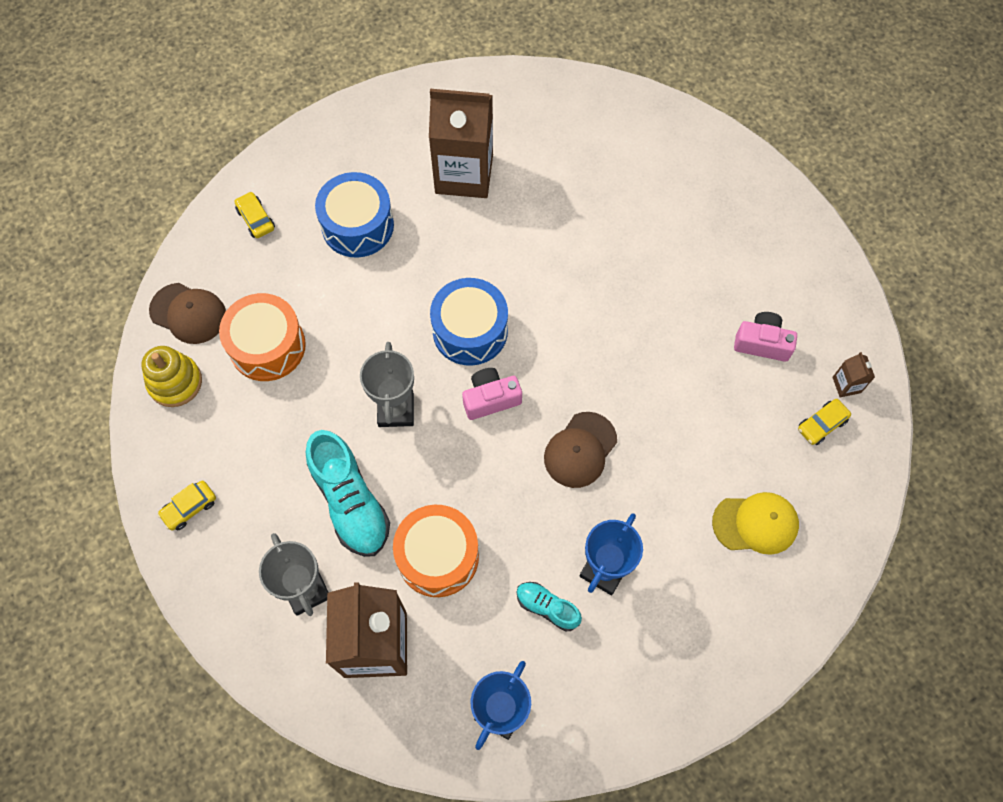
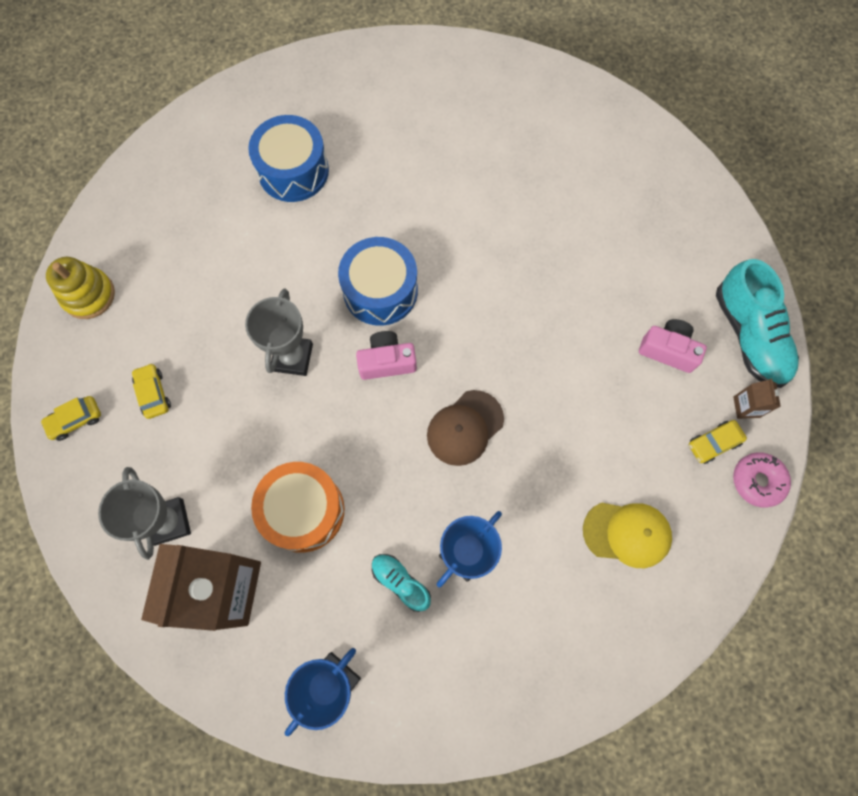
camera: 10 degrees right, 5 degrees up
brown cap [149,283,226,344] -> none
orange drum [219,293,306,381] -> none
yellow car [235,192,275,238] -> yellow car moved to [132,363,171,419]
turquoise shoe [305,430,390,557] -> turquoise shoe moved to [716,259,799,388]
brown carton [429,89,493,198] -> none
none -> pink donut [733,452,791,508]

